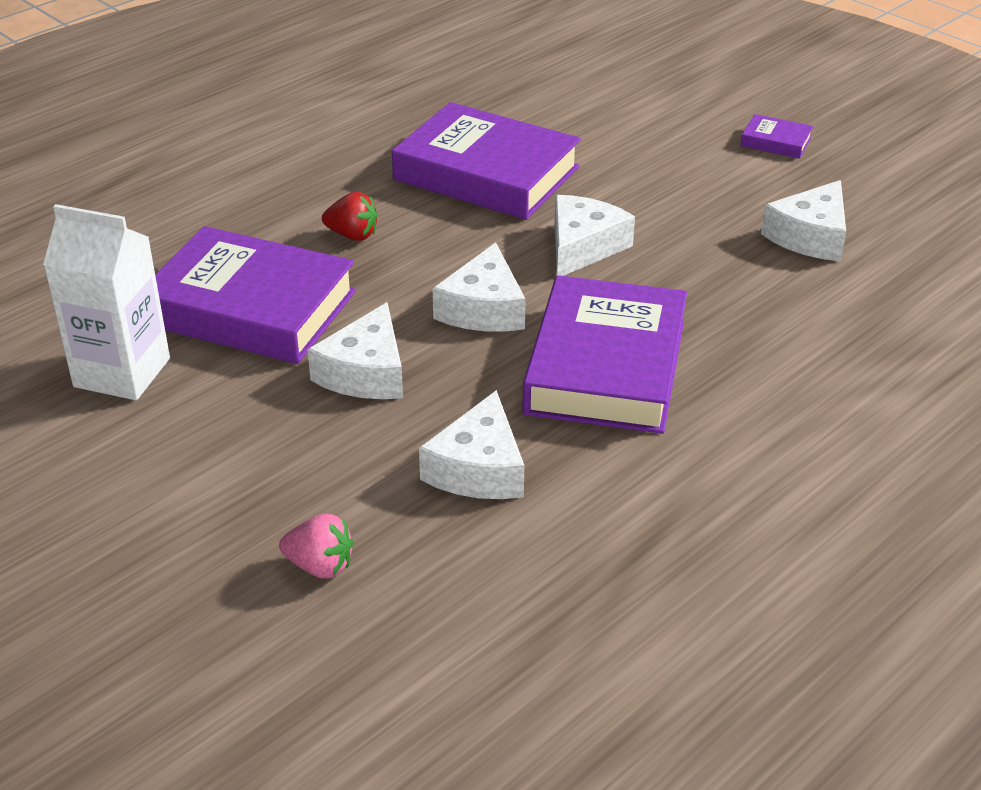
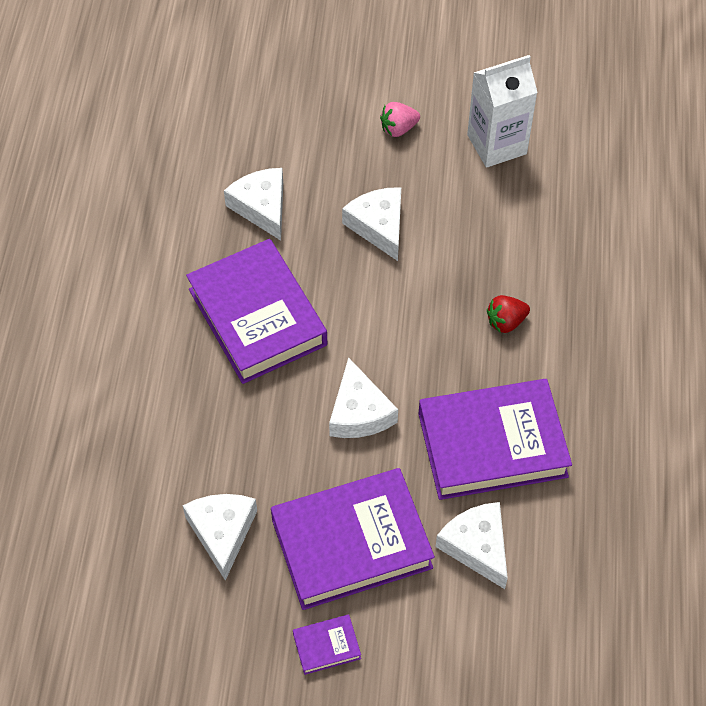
camera: 140 degrees right, 20 degrees up
purple book [155,226,356,364] -> purple book moved to [271,468,435,610]
pink strawberry [279,514,353,578] -> pink strawberry moved to [380,102,420,137]
white cheese [432,242,526,331] -> white cheese moved to [436,502,508,589]

